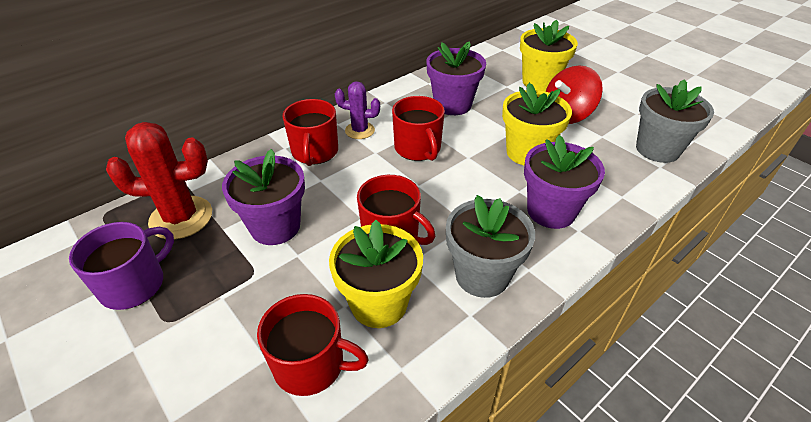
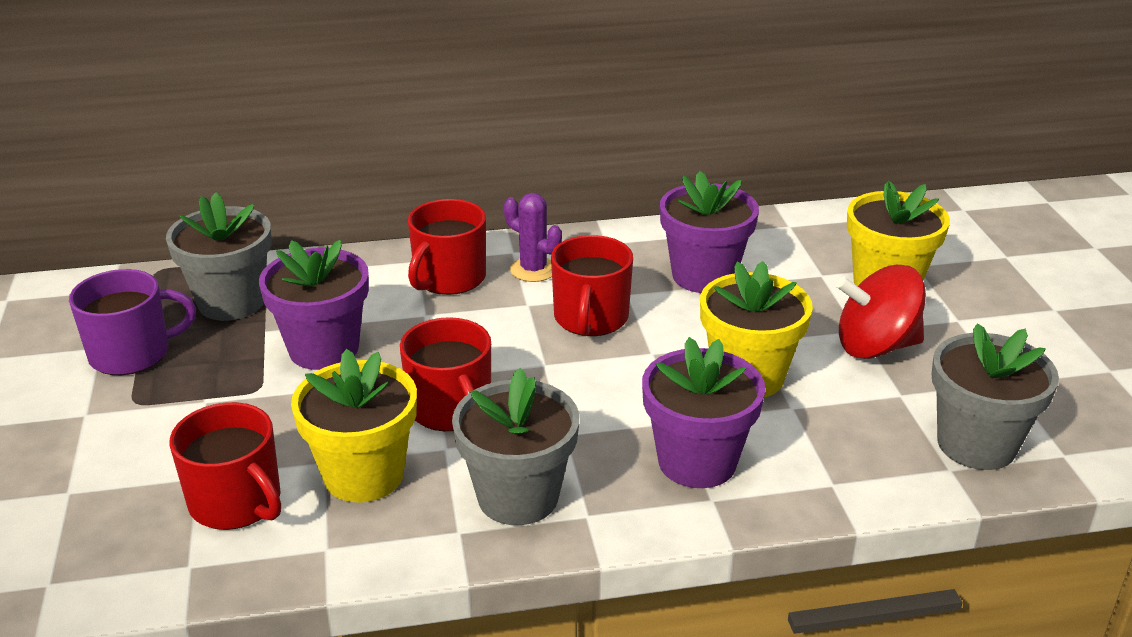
camera: 30 degrees right, 10 degrees down
red cactus [106,122,212,240] -> grey flower pot [166,193,272,321]

